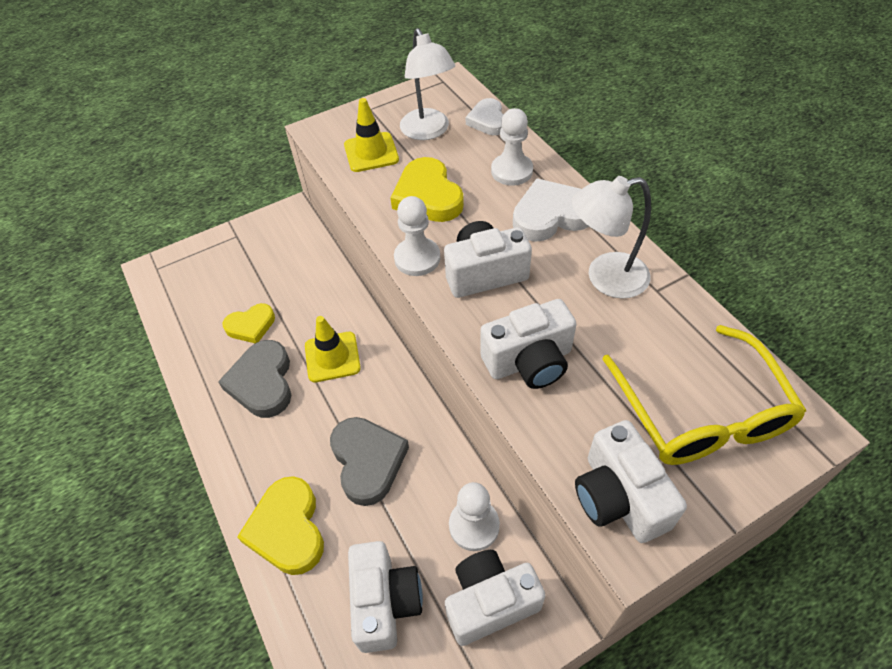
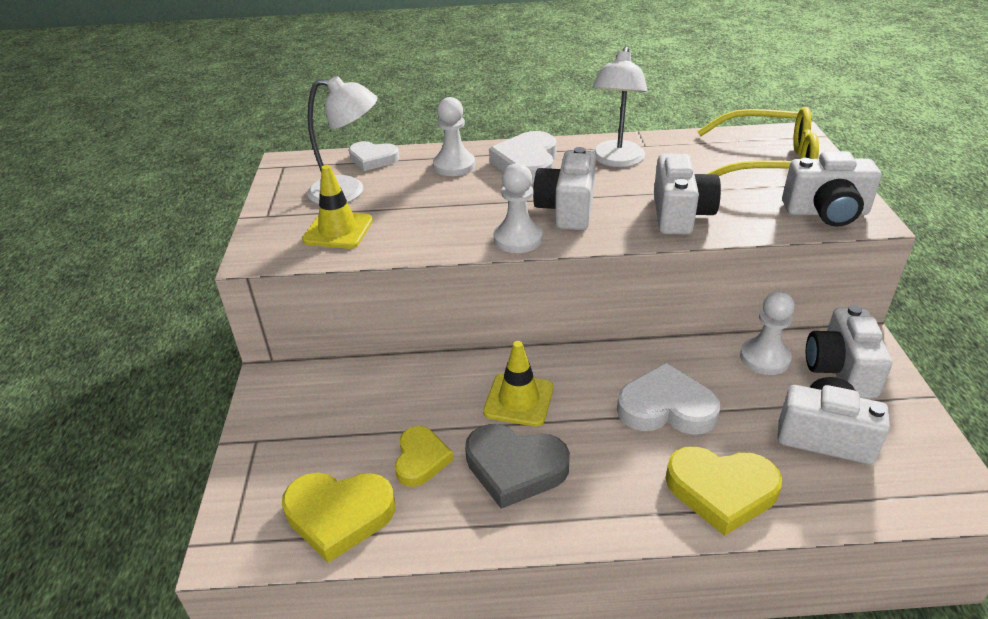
camera: 65 degrees left, 15 degrees down
grey heart [330,417,409,506] -> white heart [617,363,720,435]
yellow heart [390,157,464,222] -> yellow heart moved to [282,472,396,563]

